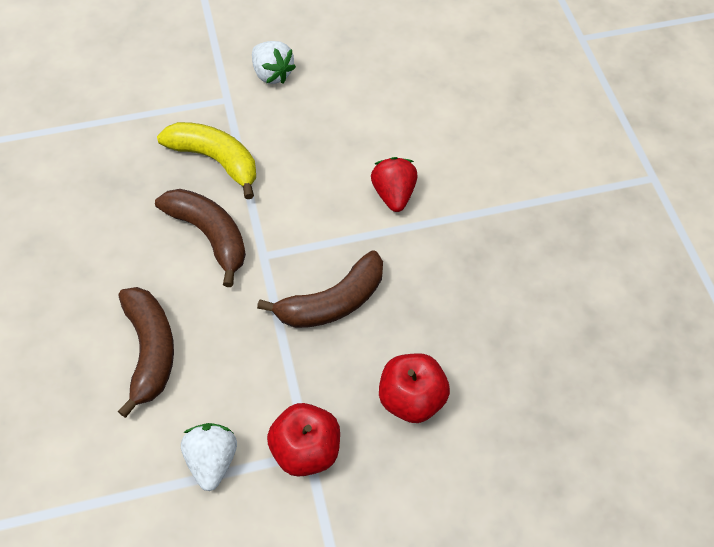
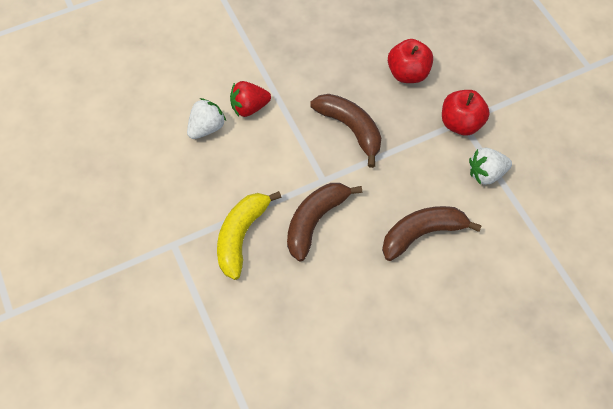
camera: 100 degrees left, 5 degrees up
white strawberry [252,41,296,84] -> white strawberry moved to [187,98,226,139]

